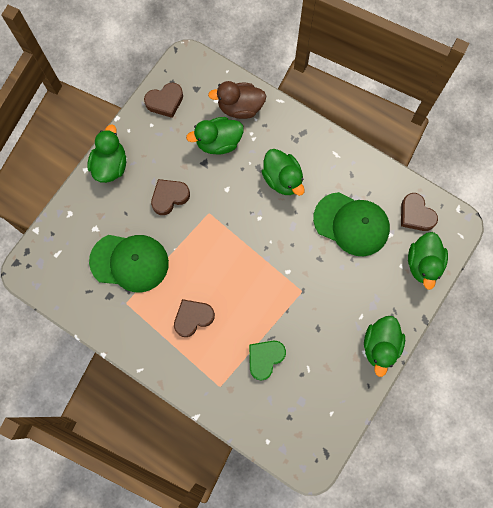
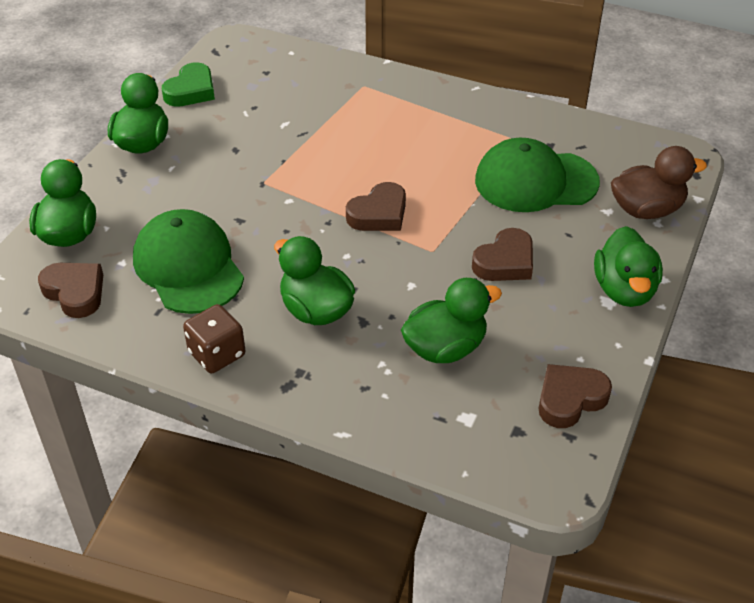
camera: 170 degrees right, 30 degrees down
brown heart [174,299,215,337] -> brown heart moved to [346,182,406,231]
brown duck [208,81,266,119] -> brown duck moved to [611,146,707,219]
green heart [249,340,286,380] -> green heart moved to [162,62,215,107]
green cap [313,192,390,256] -> green cap turned 45 degrees clockwise [133,209,244,314]
none -> brown dice [183,304,245,373]

